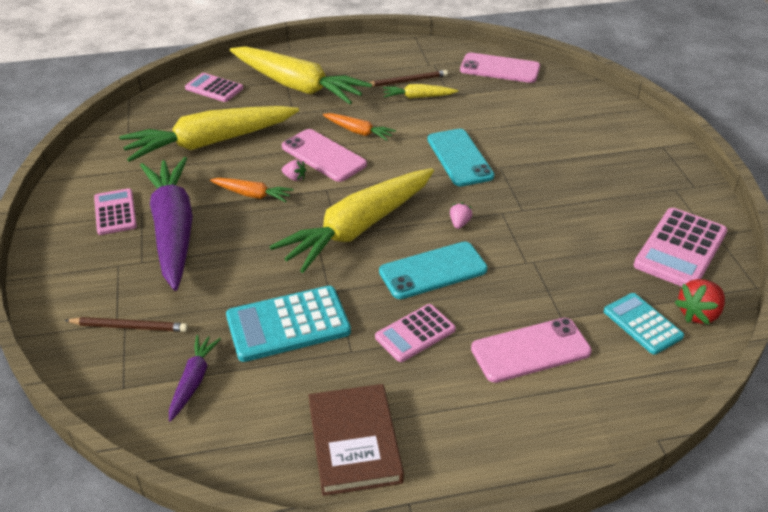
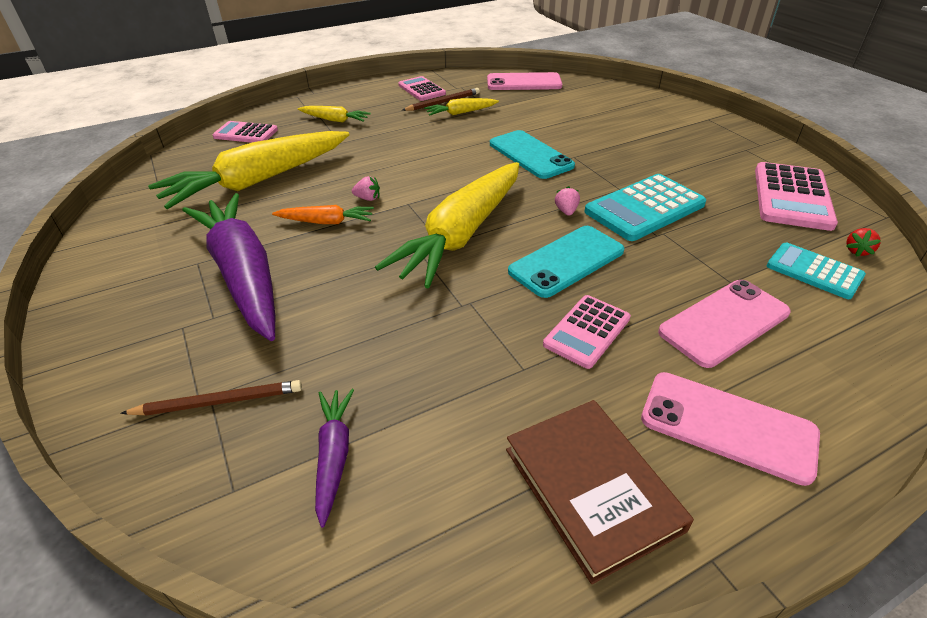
camera: 15 degrees left, 0 degrees up
pink calculator [94,188,137,235] -> pink calculator moved to [398,76,446,101]
turquoise calculator [226,286,351,362] -> turquoise calculator moved to [584,174,706,241]
yellow carrot [230,46,372,104] -> yellow carrot [298,106,371,123], size x0.45
pink phone [282,129,367,182] -> pink phone moved to [641,372,820,486]
orange carrot [323,113,396,141] -> none
red strawberry [674,279,725,324] -> red strawberry [846,228,881,257], size x0.57

